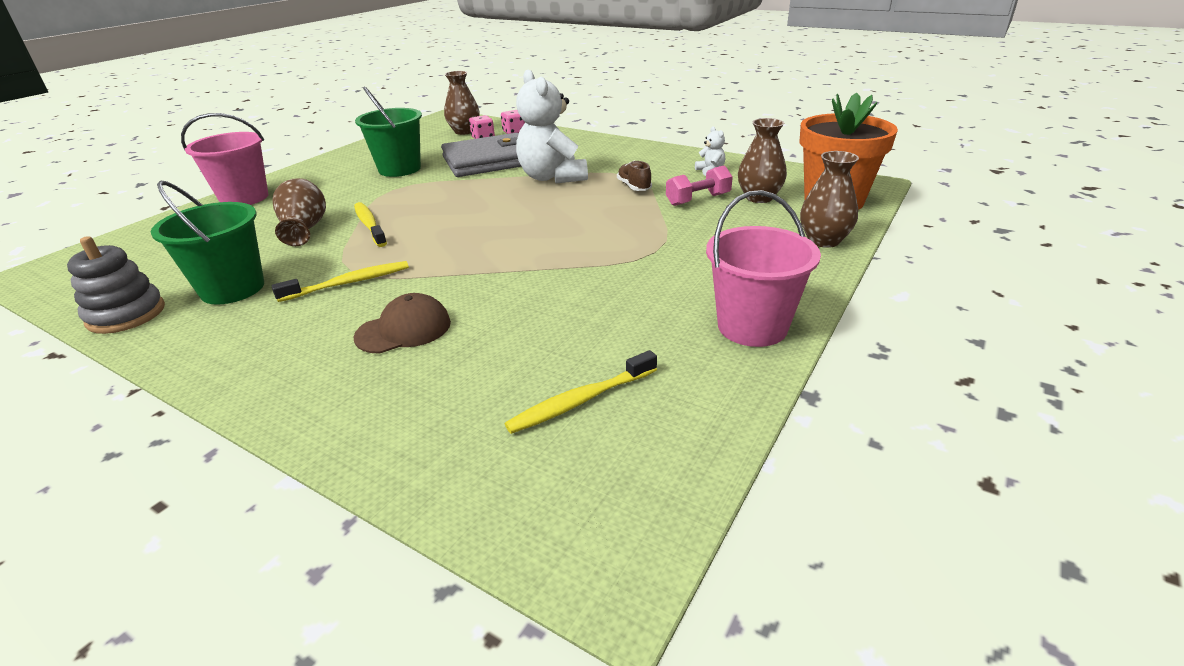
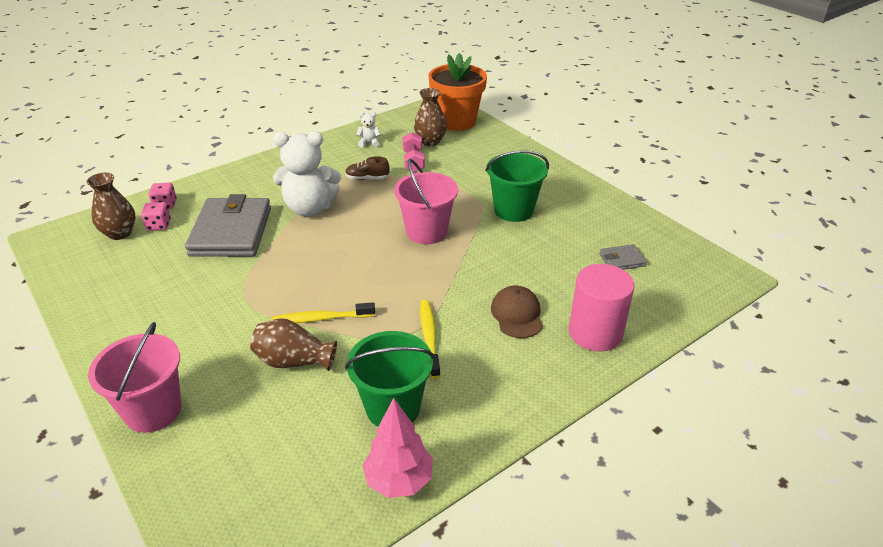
camera: 70 degrees left, 5 degrees up
grey stacking toy [67,236,165,334] -> pink tree [362,398,433,498]
green bucket [355,86,422,177] -> green bucket moved to [485,150,549,222]
yellow toothbrush [505,350,657,434] -> grey wallet [599,244,647,270]
pink bucket [706,190,821,347] -> pink bucket moved to [394,159,458,244]
brown vase [800,151,859,248] -> none
none -> pink cylinder [569,264,635,351]

